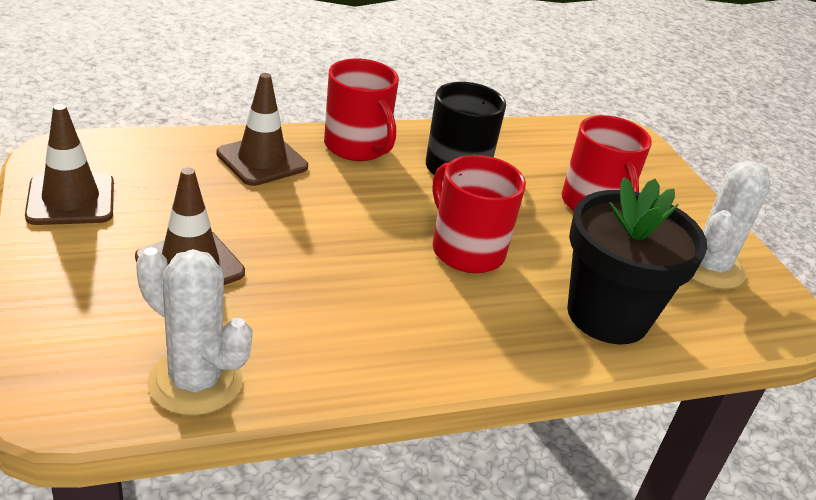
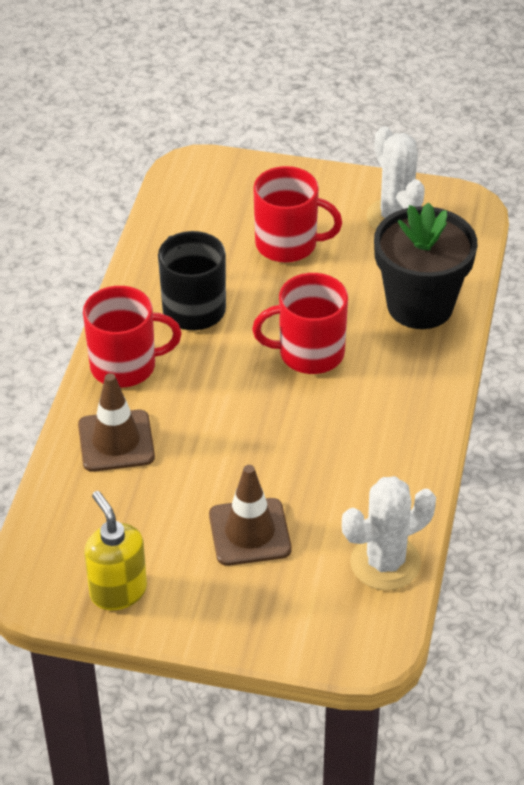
camera: 55 degrees left, 10 degrees up
brown traffic cone [25,104,114,225] -> yellow soap dispenser [84,491,147,610]

